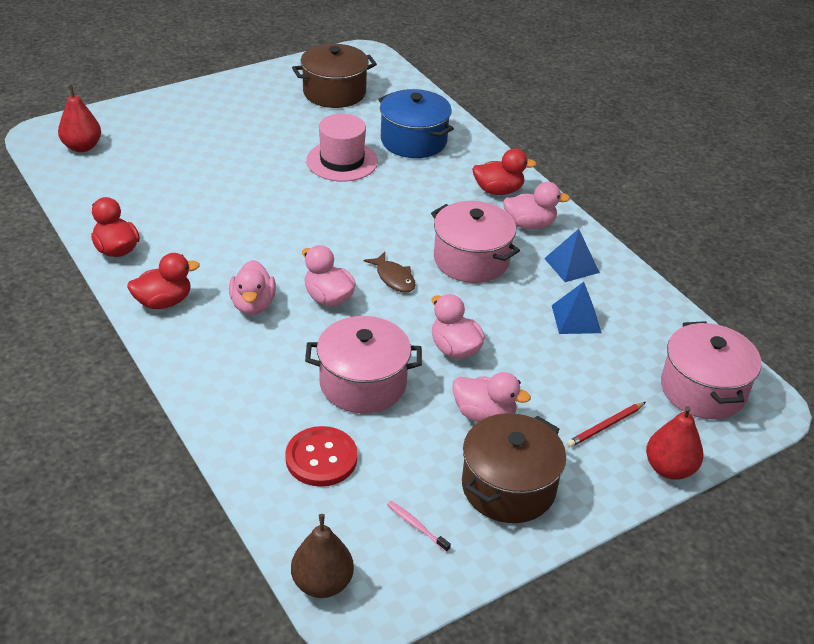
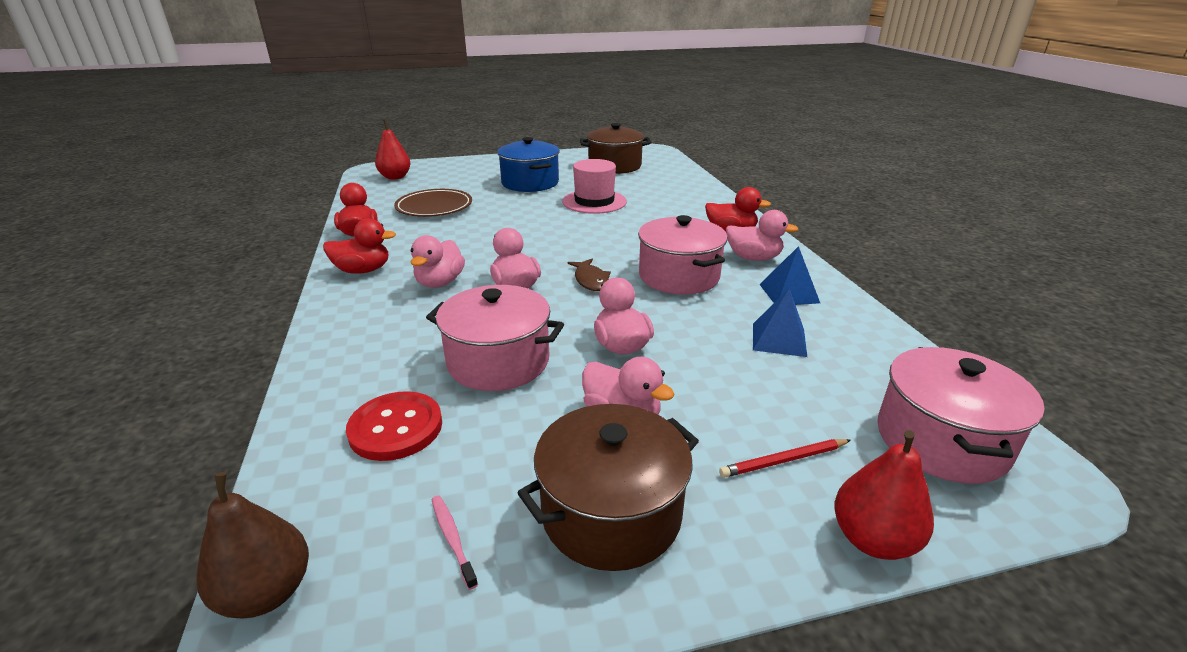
camera: 20 degrees right, 10 degrees down
blue pot [378,89,454,158] -> blue pot moved to [497,137,560,192]
none -> brown plate [394,189,472,217]

